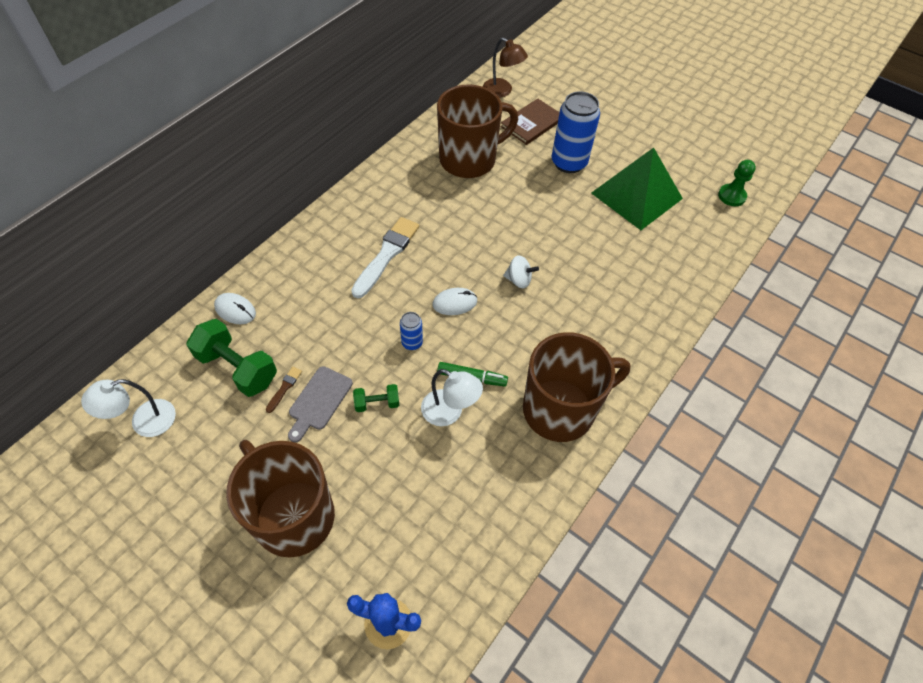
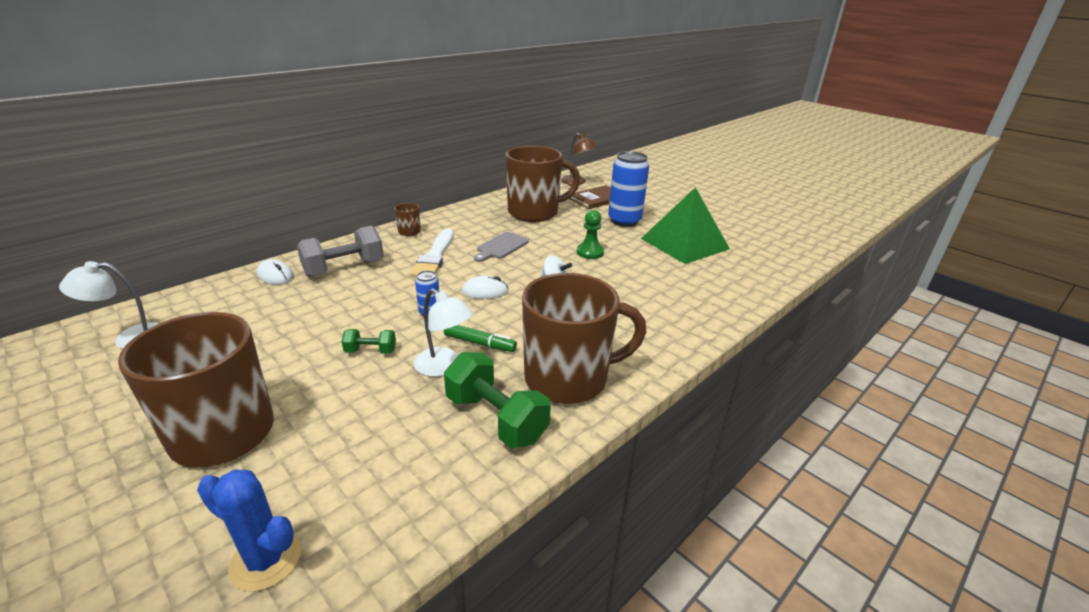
camera: 10 degrees right, 25 degrees down
green dumbbell [187,319,277,397] -> green dumbbell moved to [444,352,551,448]
brown brush [266,367,302,413] -> none
grey cutting board [288,366,353,442] -> grey cutting board moved to [474,232,529,262]
white brush [351,217,419,298] -> white brush turned 150 degrees clockwise [411,229,453,277]
green pawn [718,160,756,206] -> green pawn moved to [577,210,604,259]
none -> grey dumbbell [297,225,384,277]
none -> brown mug [394,203,421,236]

